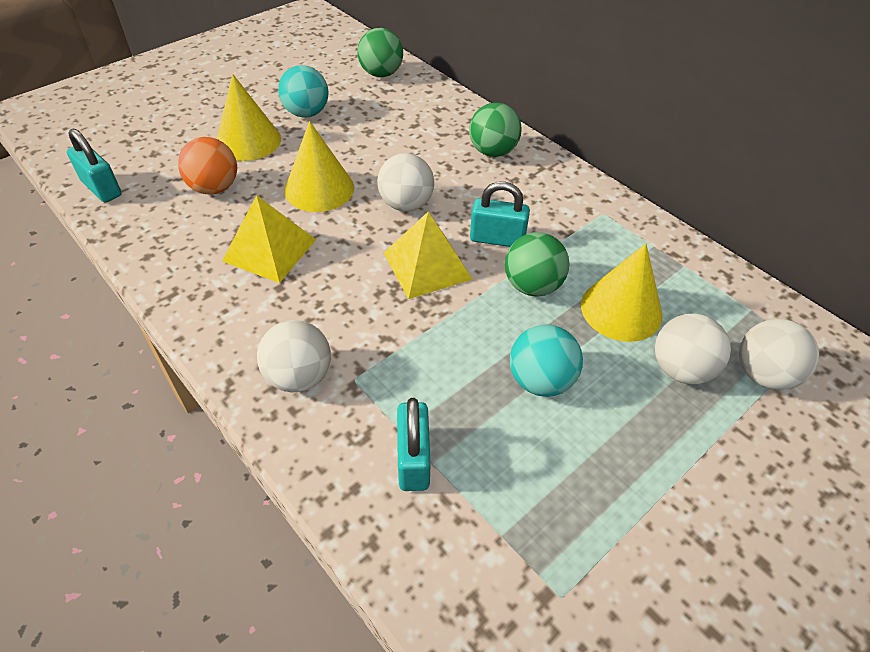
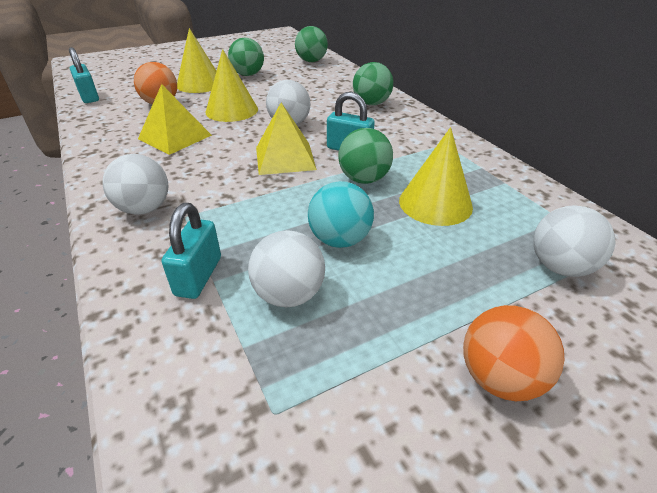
camera: 15 degrees right, 10 degrees down
turquoise ball [278,65,329,118] -> green ball [228,38,264,76]
white ball [655,314,731,384] -> white ball moved to [248,230,325,307]
none -> orange ball [463,305,564,401]

